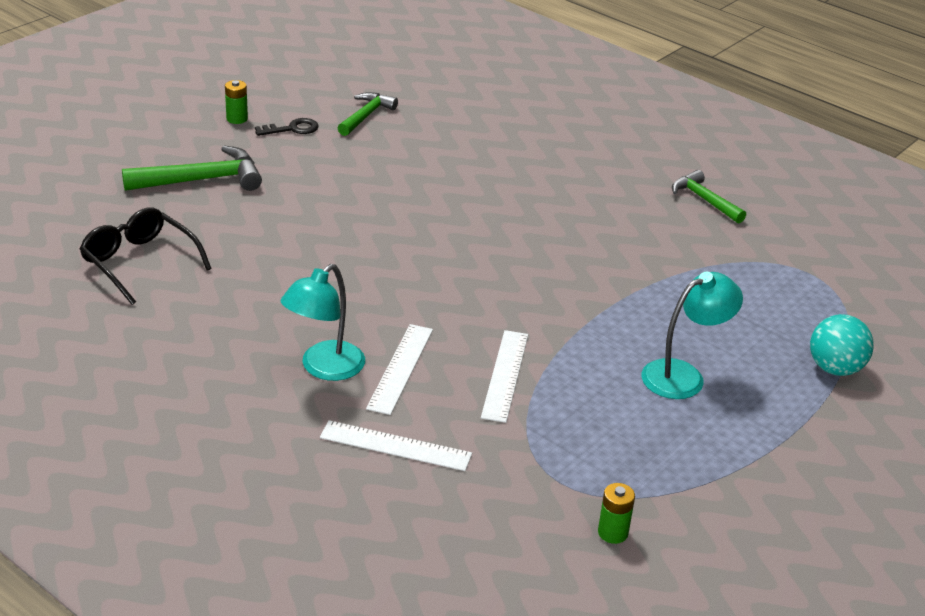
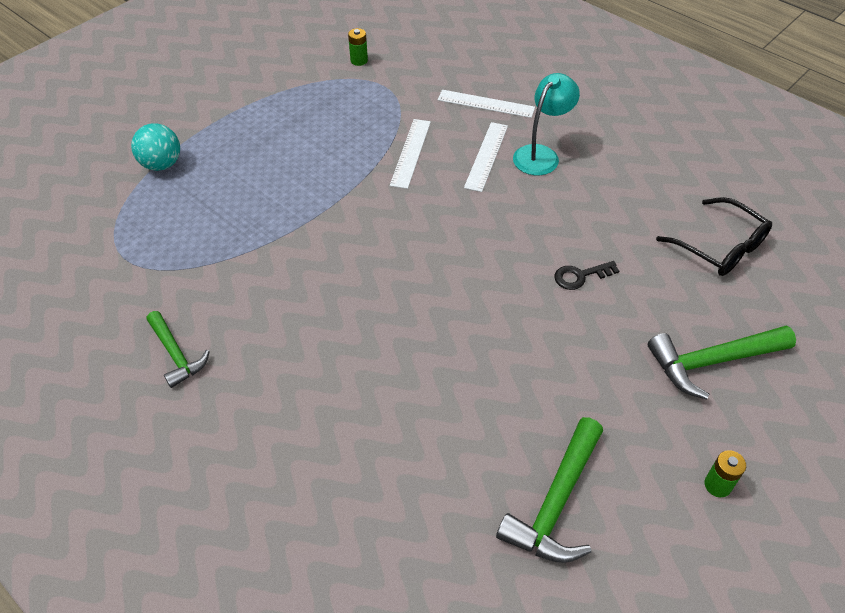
camera: 175 degrees left, 15 degrees up
black key [255,118,319,136] -> black key moved to [554,261,619,290]
green hammer [338,92,398,136] -> green hammer [496,417,603,563], size x1.53
turquoise lamp [641,272,743,399] -> none

